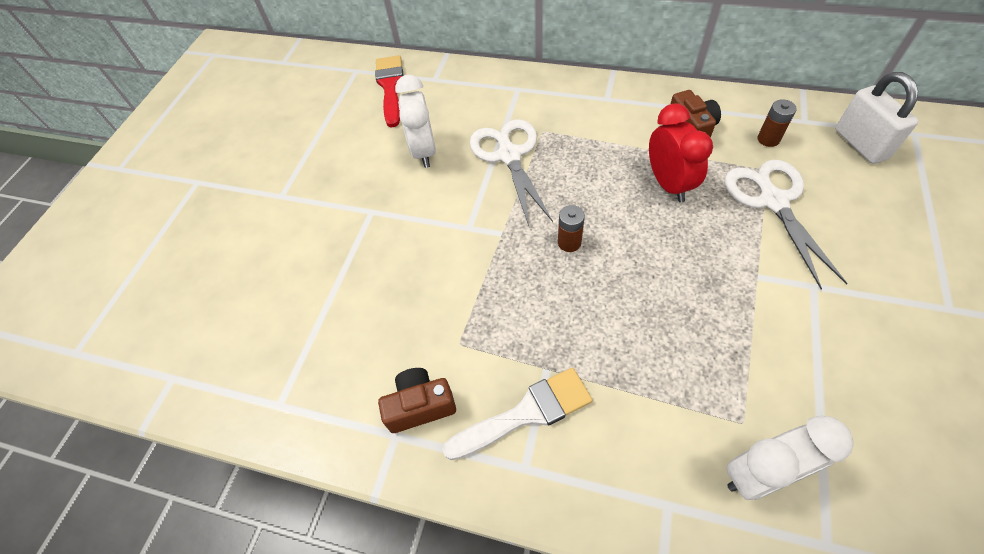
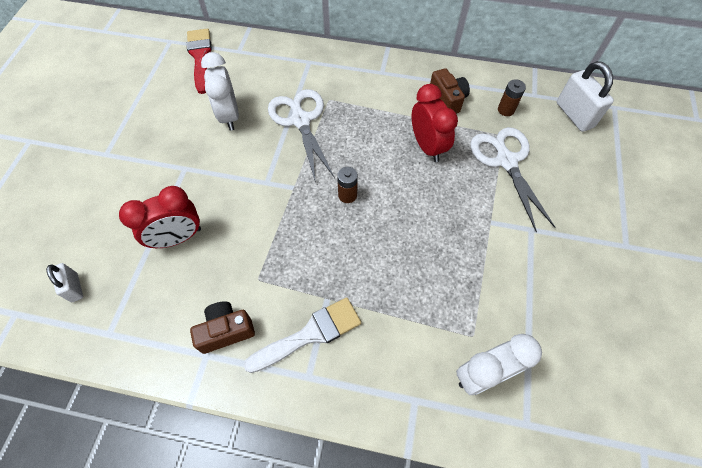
camera: 10 degrees left, 5 degrees up
none -> white padlock [46,263,83,302]
none -> red clock [119,186,201,248]

